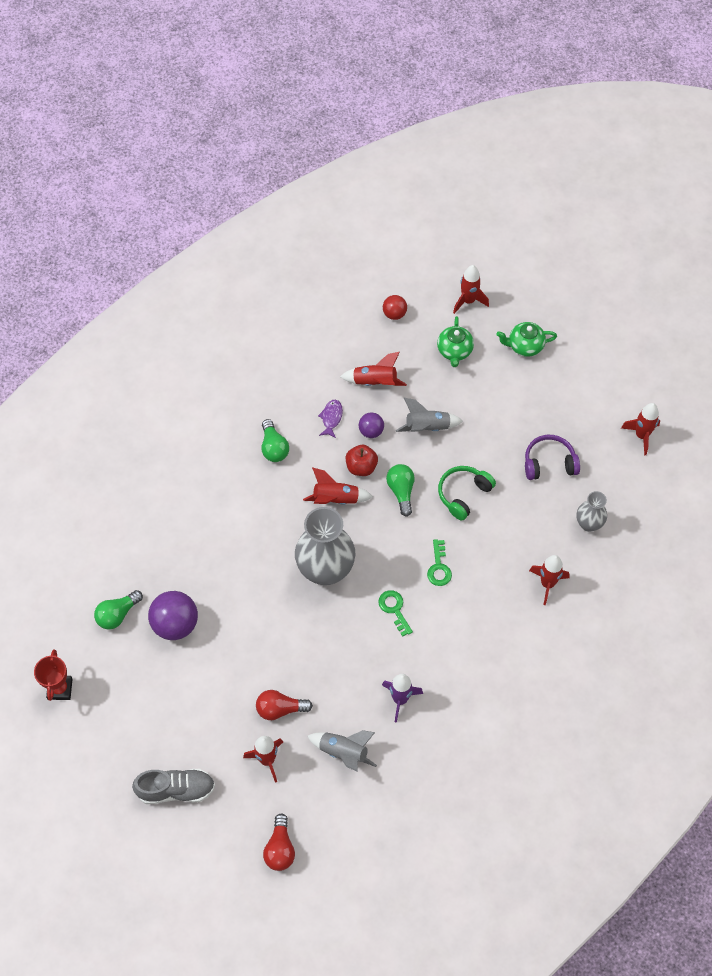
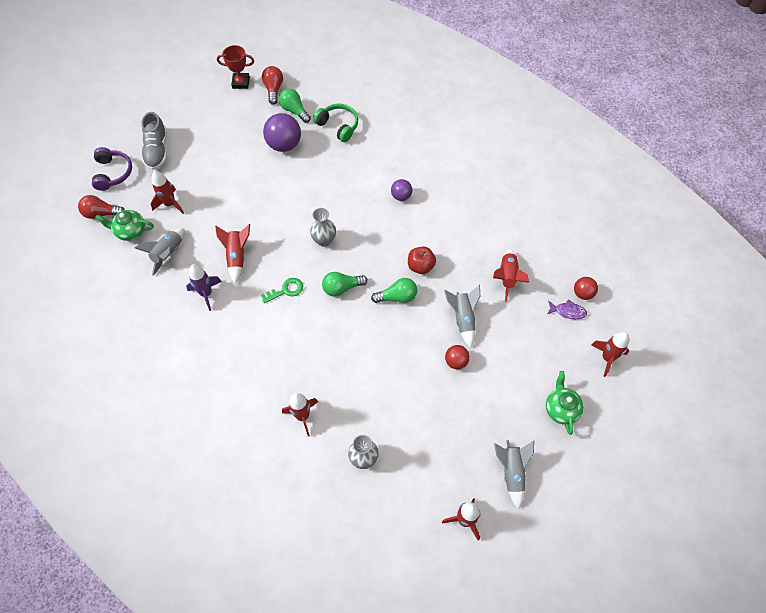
camera: 90 degrees right, 0 degrees up
red light bulb [256,690,313,720] -> red light bulb moved to [262,66,283,105]
green light bulb [262,419,289,462] -> green light bulb moved to [322,272,368,297]
grey vase [295,507,355,585] -> grey vase [310,208,336,247], size x0.52
red rocket [303,467,373,505] -> red rocket moved to [215,224,250,284]
purple fish [318,400,343,438] -> purple fish moved to [547,299,587,319]
purple ball [359,412,384,438] -> purple ball moved to [391,179,413,201]
green key [427,539,452,586] -> none
green teapot [437,316,474,367] -> green teapot moved to [95,210,154,241]
green headphones [438,466,496,521] -> green headphones moved to [313,104,358,142]
purple headphones [525,435,580,480] -> purple headphones moved to [92,147,132,191]
none -> red ball [445,345,470,369]
none -> grey rocket [494,440,534,510]

